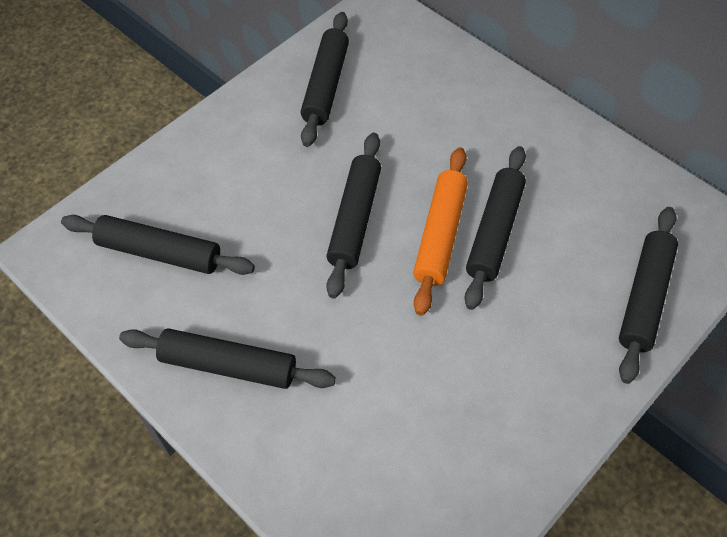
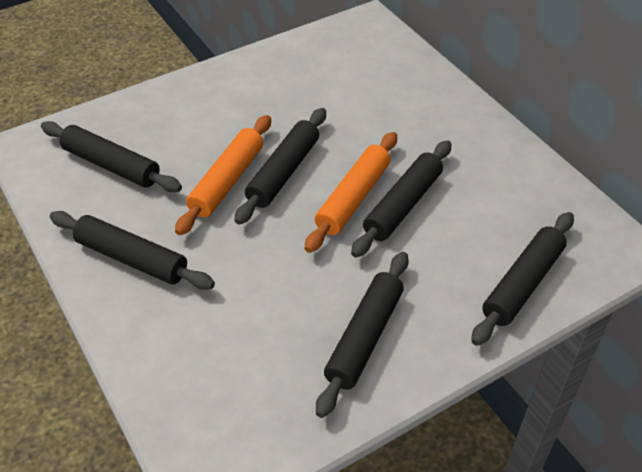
camera: 15 degrees right, 10 degrees down
black rolling pin [301,12,349,147] -> black rolling pin moved to [316,252,409,418]
none -> orange rolling pin [175,115,271,235]

